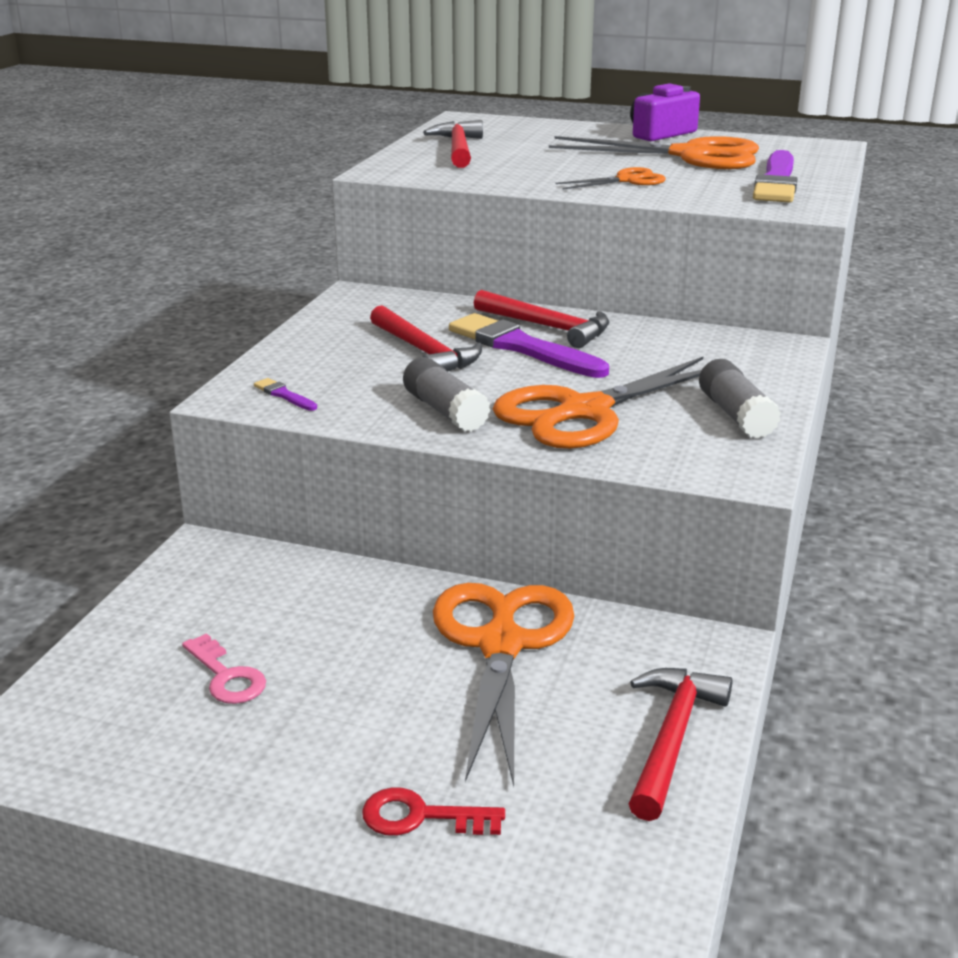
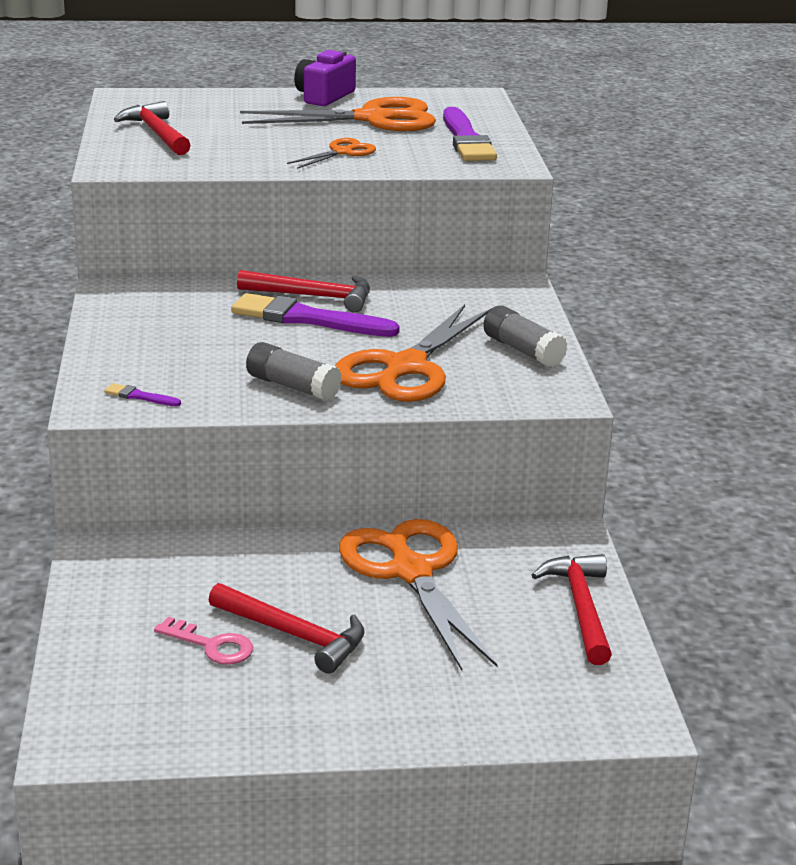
camera: 25 degrees left, 0 degrees up
red key [362,787,505,836] -> none
red hammer [370,305,482,372] -> red hammer moved to [209,583,365,673]

